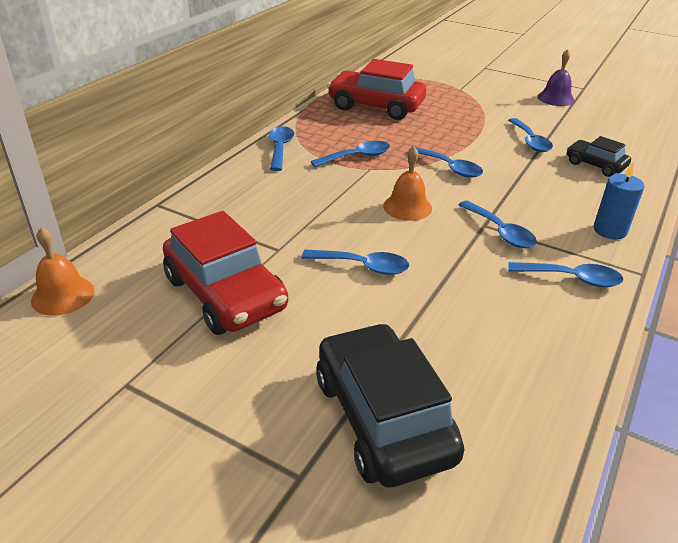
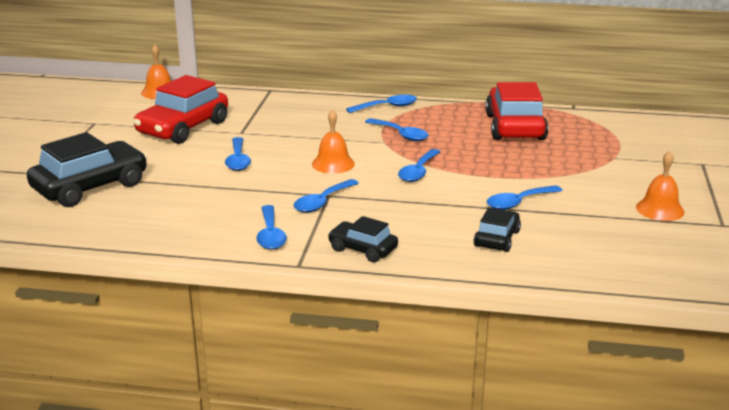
camera: 70 degrees right, 10 degrees down
purple bell [537,49,575,106] -> orange bell [636,151,685,221]
blue candle [594,161,644,239] -> black car [328,216,398,262]

